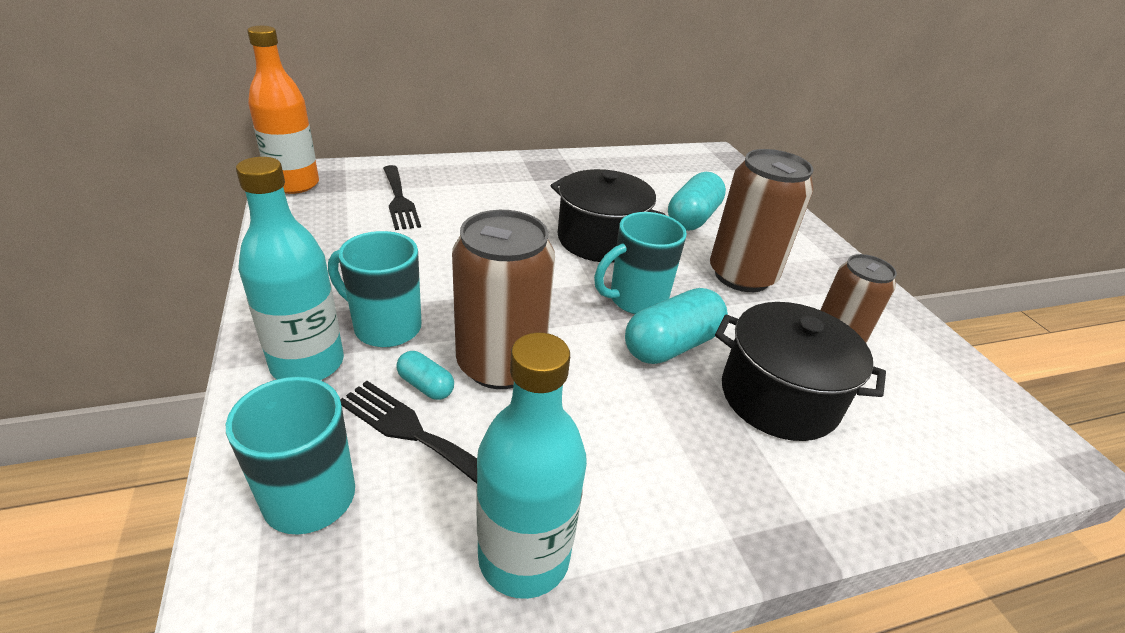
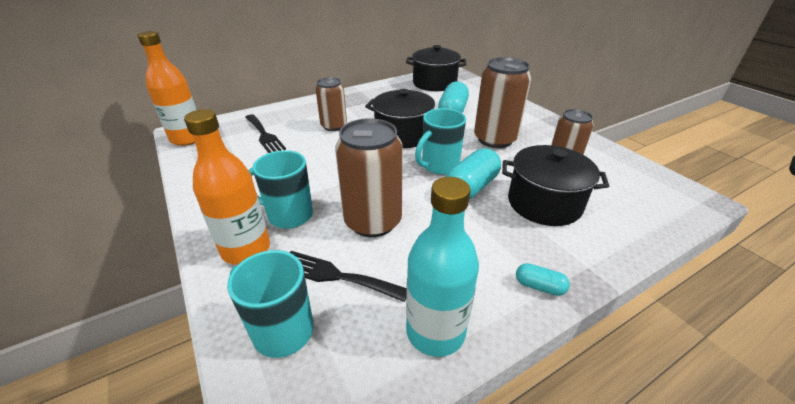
camera: 10 degrees left, 0 degrees up
turquoise bottle [236,157,344,380] -> orange bottle [184,109,270,265]
turquoise capsule [396,351,454,400] -> turquoise capsule moved to [516,263,570,296]
none -> brown can [315,77,347,131]
none -> black pot [406,45,466,91]

